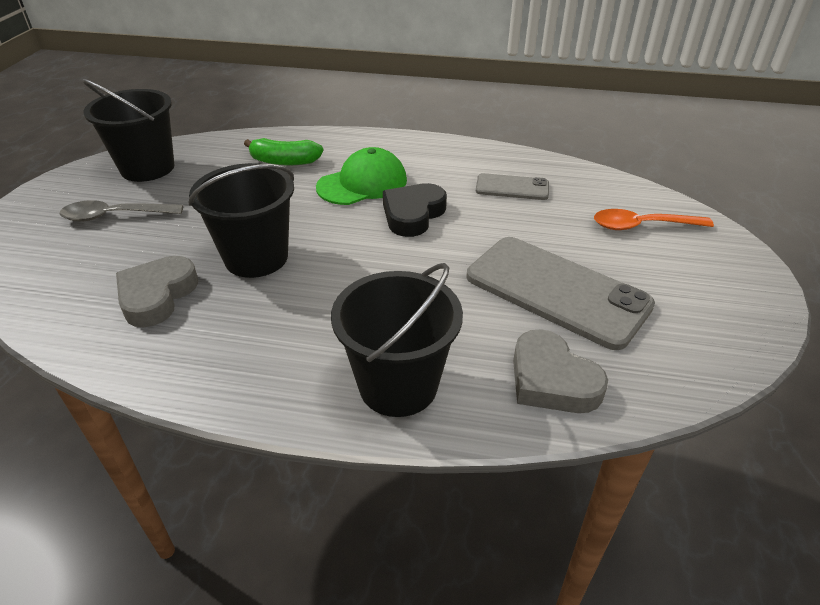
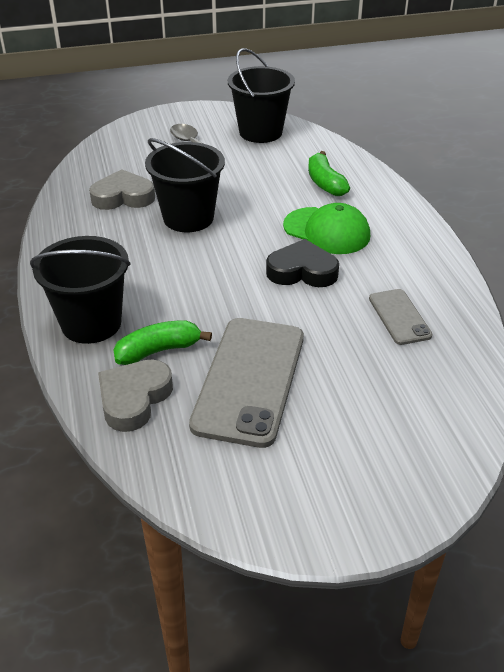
camera: 65 degrees right, 0 degrees up
orange spoon [594,209,714,230] -> none
none -> green banana [113,320,212,365]

